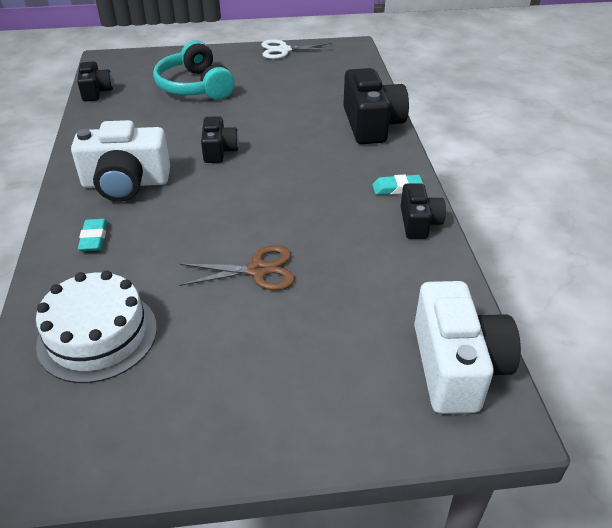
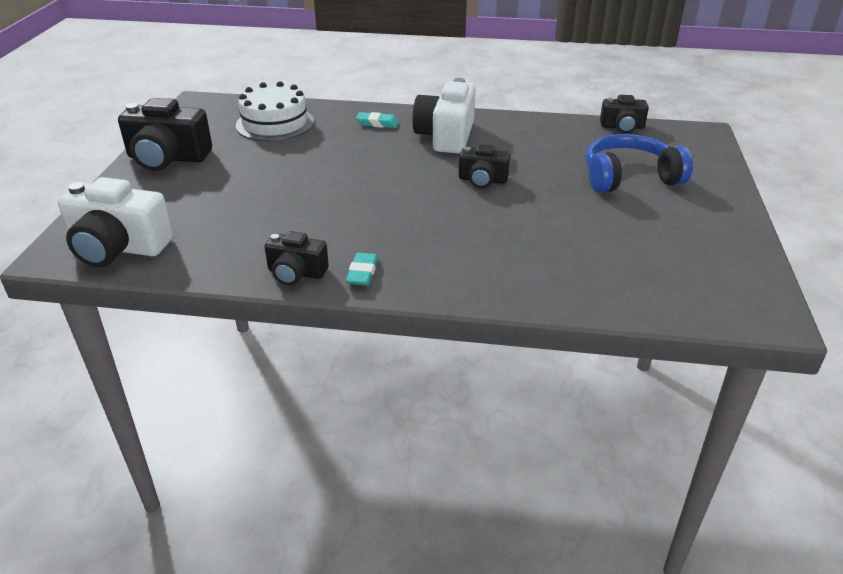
camera: 105 degrees right, 5 degrees down
turquoise headphones [153,40,235,100] -> blue headphones [586,134,693,193]
brown scissors [179,245,295,290] -> none
white scissors [262,39,334,59] -> none
black camera [343,68,409,144] -> black camera moved to [118,98,212,171]

